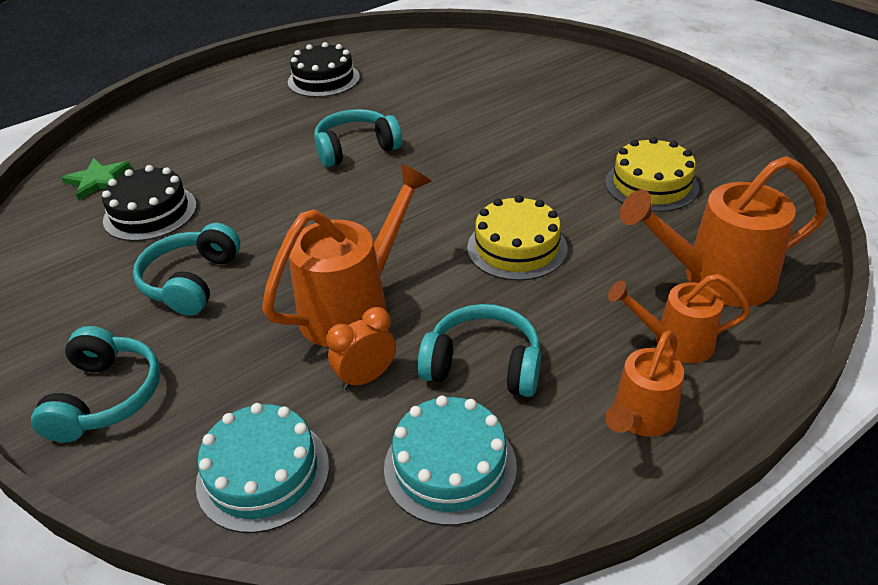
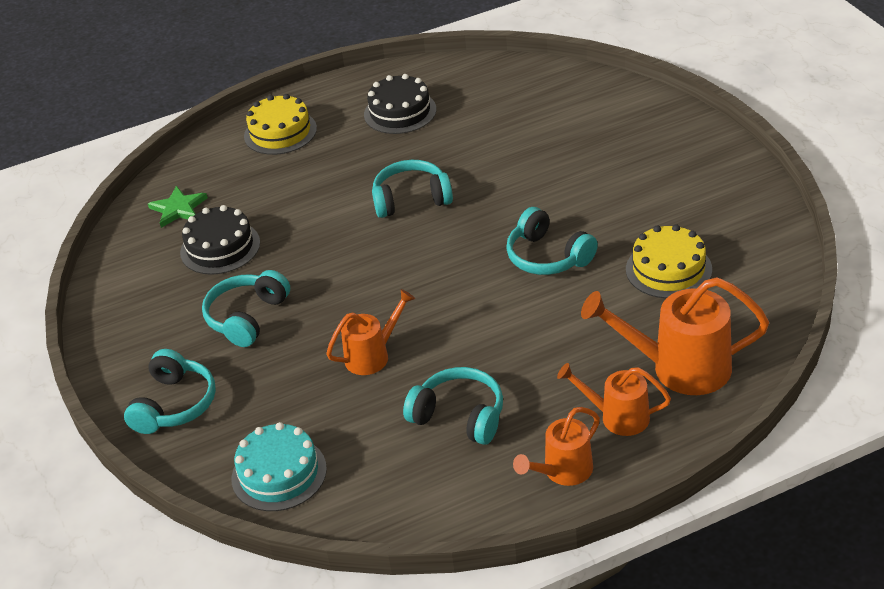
camera: 15 degrees right, 0 degrees up
orange watering can [262,164,432,347] -> orange watering can [326,289,415,375], size x0.60
orange clock [326,307,396,390] -> none
turquoise cake [384,396,517,526] -> none
yellow cake [467,195,567,281] -> yellow cake moved to [244,94,317,155]
none -> turquoise headphones [506,207,598,275]

